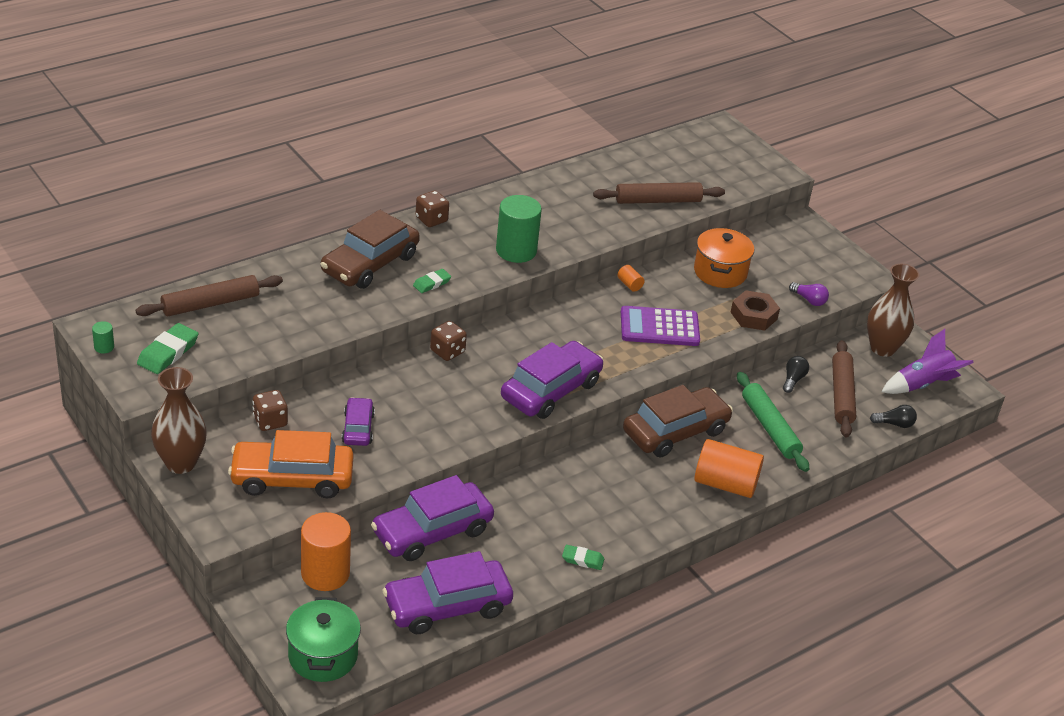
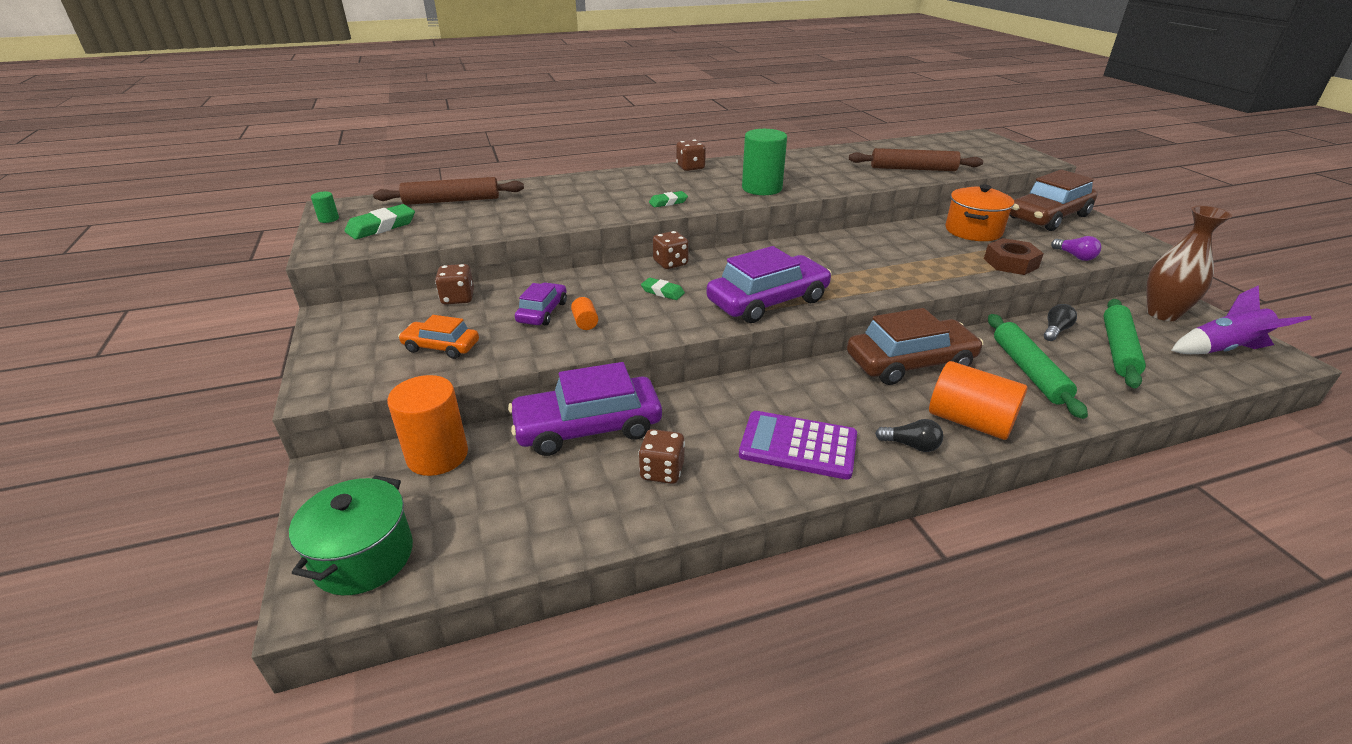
camera: 20 degrees right, 5 degrees down
brown vase [151,367,207,474] -> none
orange car [228,430,353,498] -> orange car [398,315,479,359], size x0.54
brown car [321,210,420,289] -> brown car moved to [1009,169,1098,231]
purple car [383,551,513,634] -> none
green eraser [562,545,604,570] -> green eraser moved to [641,278,685,300]
orange cylinder [618,265,645,292] -> orange cylinder moved to [571,297,598,330]
purple calculator [621,306,700,346] -> purple calculator moved to [739,411,857,479]
brown rolling pin [832,340,856,437] -> green rolling pin [1104,299,1146,388]
black light bulb [870,405,917,428] -> black light bulb moved to [875,419,943,452]
none -> brown dice [638,429,685,484]

